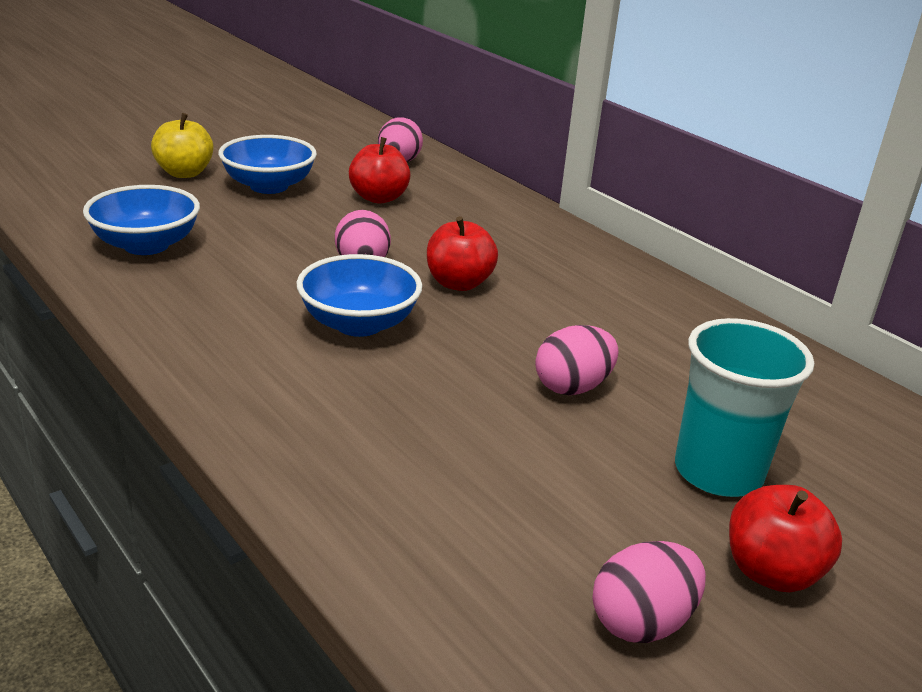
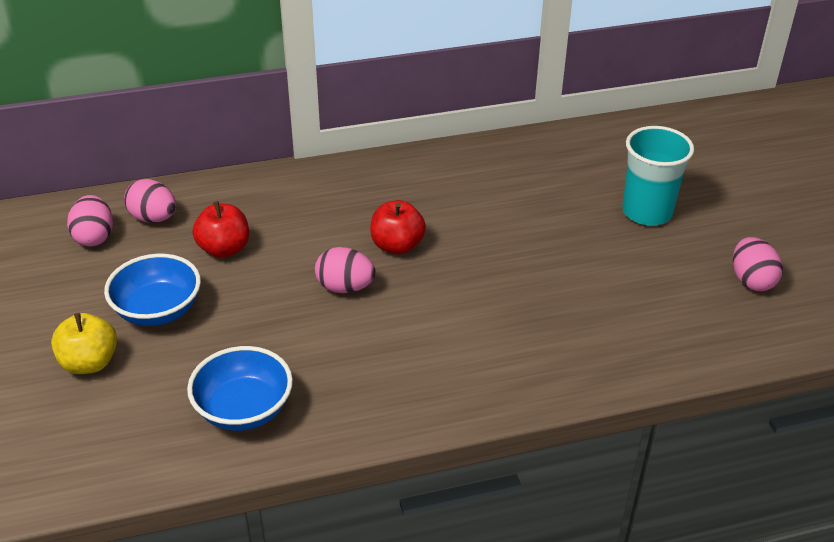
camera: 65 degrees left, 10 degrees up
blue bowl [296,254,422,337] -> none
pink egg [535,325,619,395] -> pink egg moved to [67,195,113,246]
red apple [729,485,842,592] -> none

